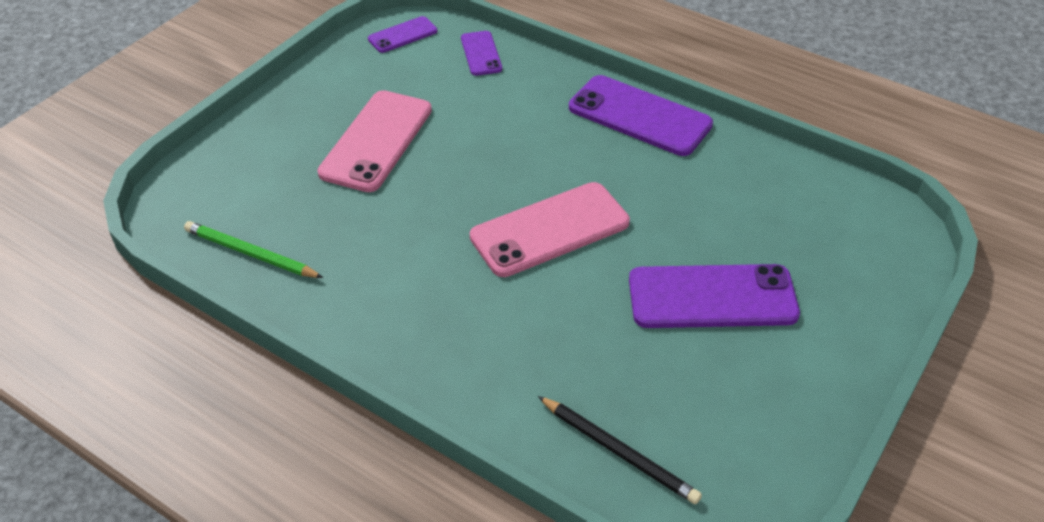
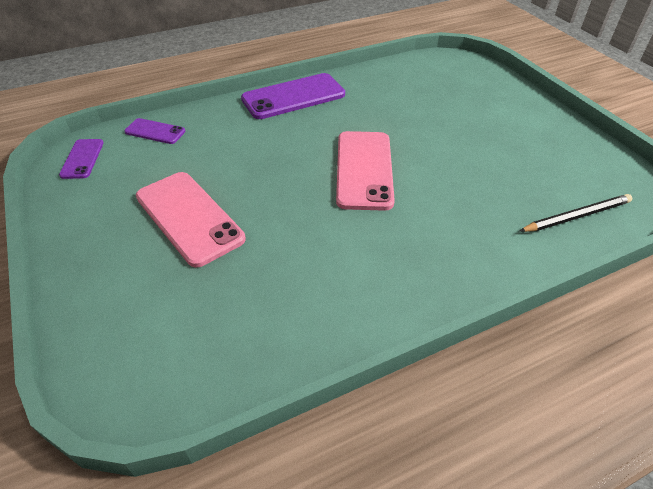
camera: 60 degrees left, 0 degrees up
green pencil [184,221,323,278] -> none
purple phone [629,264,800,328] -> none

